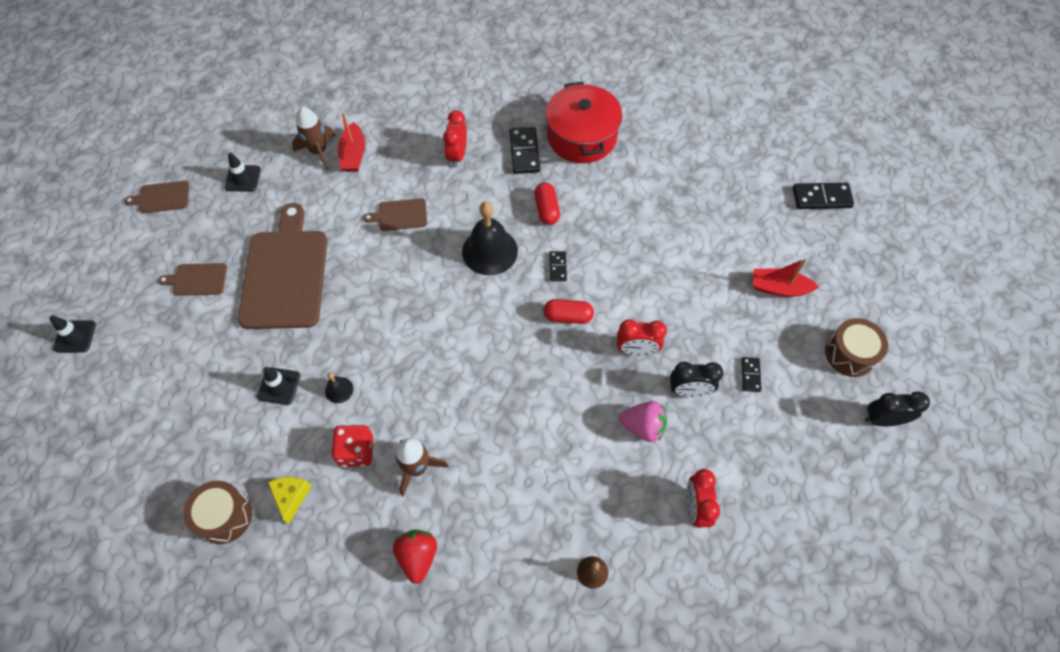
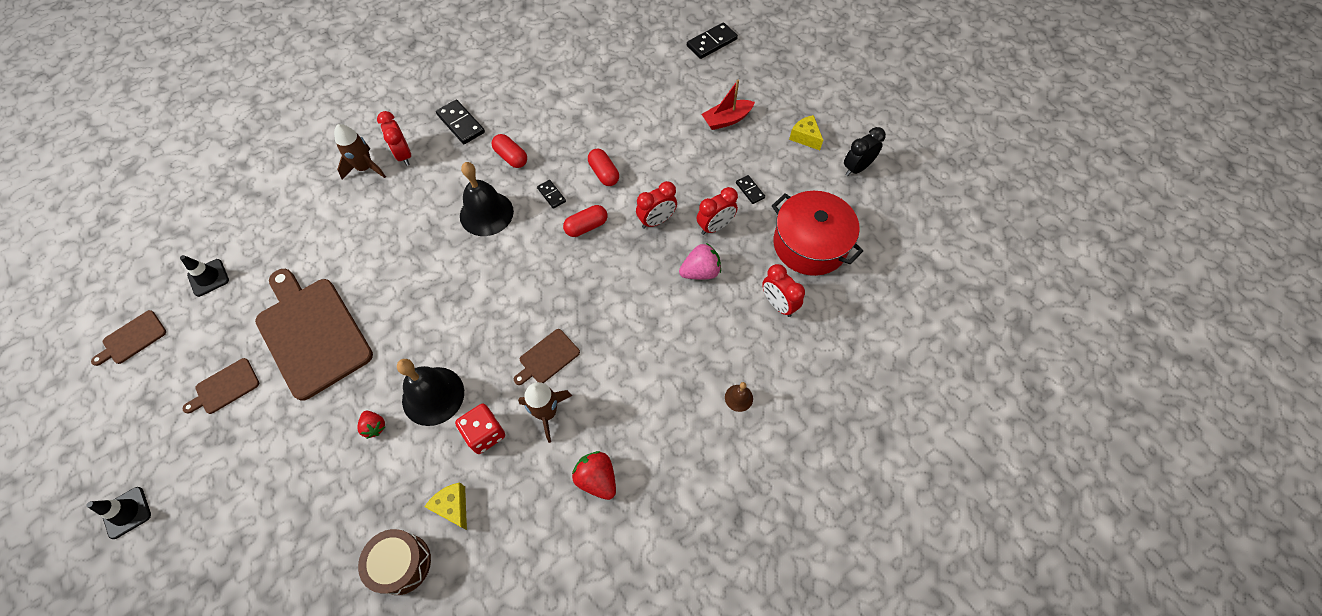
camera: 35 degrees left, 0 degrees up
black traffic cone [257,367,301,405] -> red strawberry [357,411,385,439]
brown rocket [292,107,336,170] -> brown rocket moved to [334,124,386,180]
black bell [325,372,353,403] -> black bell [397,359,464,426], size x2.17
red boat [338,113,365,172] -> none
brown cutting board [363,198,427,231] -> brown cutting board moved to [514,329,580,385]
red pot [546,81,622,163] -> red pot moved to [772,191,863,276]
black clock [670,362,723,397] -> red clock [697,187,738,235]
brown drum [825,318,888,377] -> yellow cheese [789,115,823,150]
none -> red capsule [588,149,619,186]

